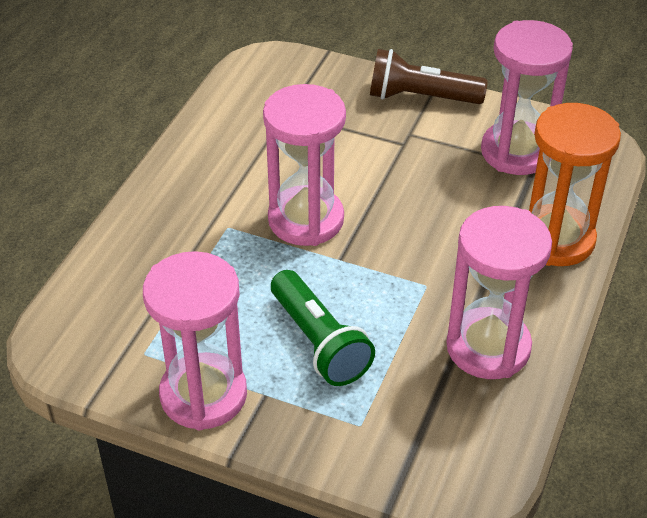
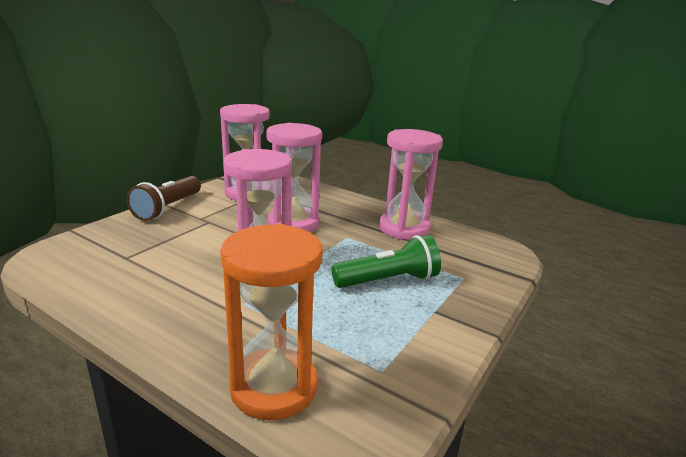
camera: 80 degrees left, 20 degrees down
pink hourglass [143,251,247,430] -> pink hourglass moved to [266,123,322,232]
orange hourglass [529,103,621,266] -> orange hourglass moved to [220,223,323,420]

